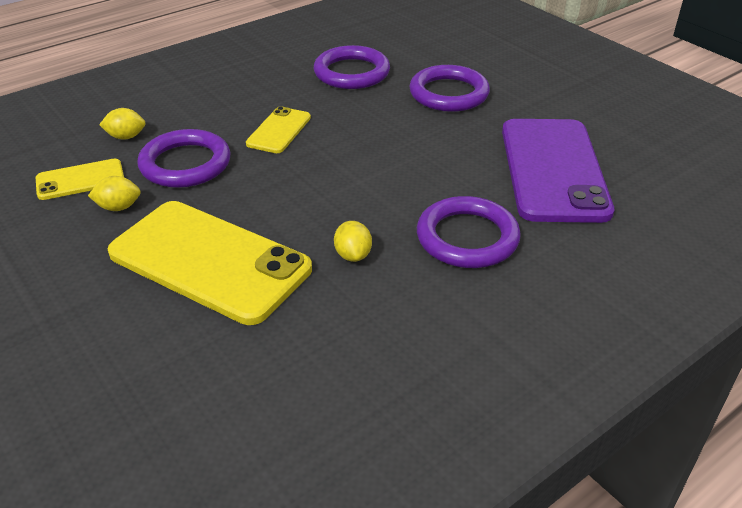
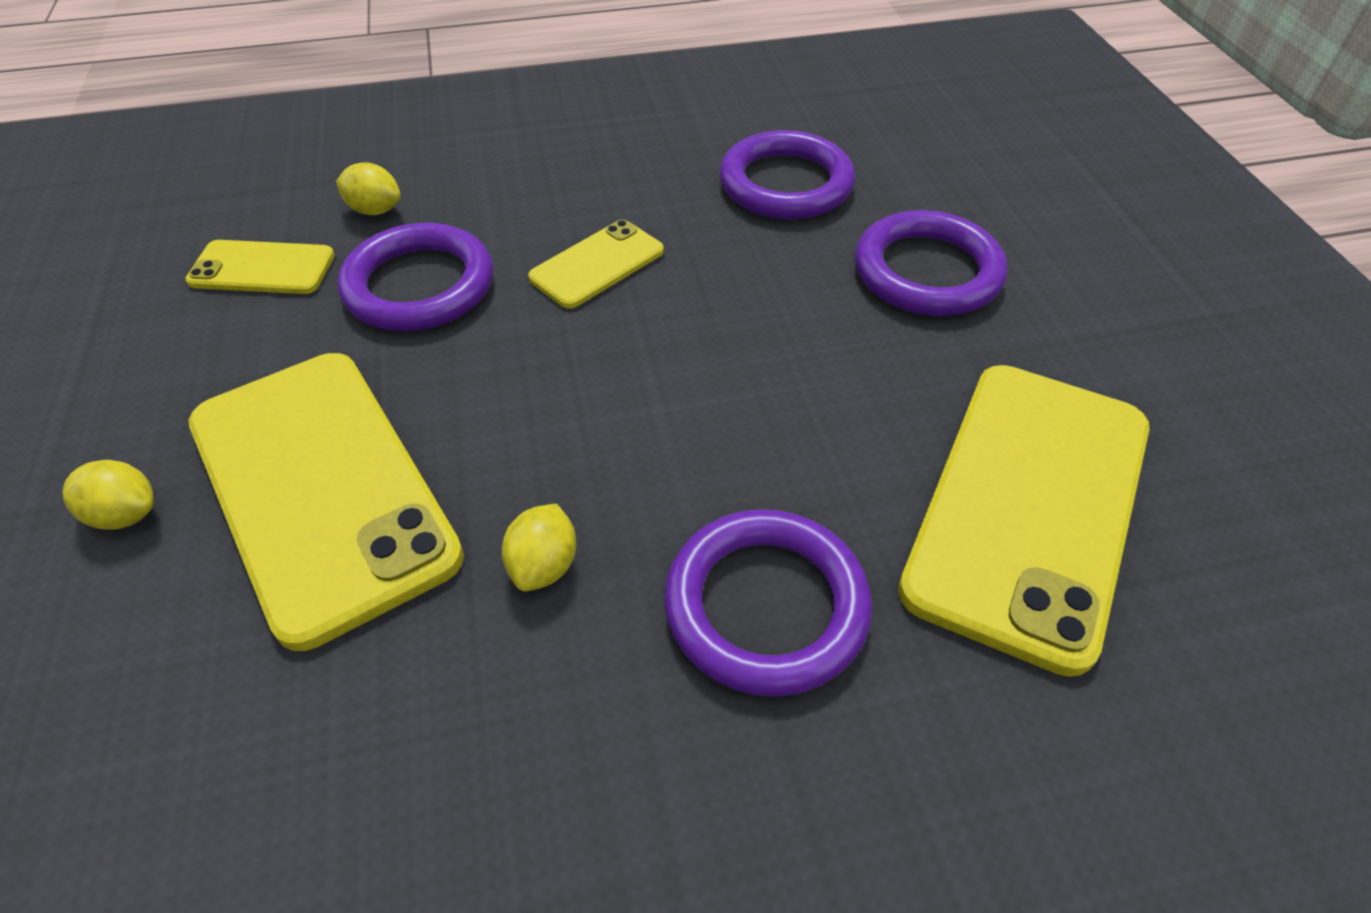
camera: 25 degrees right, 10 degrees up
yellow lemon [88,176,141,211] -> yellow lemon moved to [63,460,154,530]
purple phone [502,119,614,223] -> yellow phone [898,365,1149,677]

